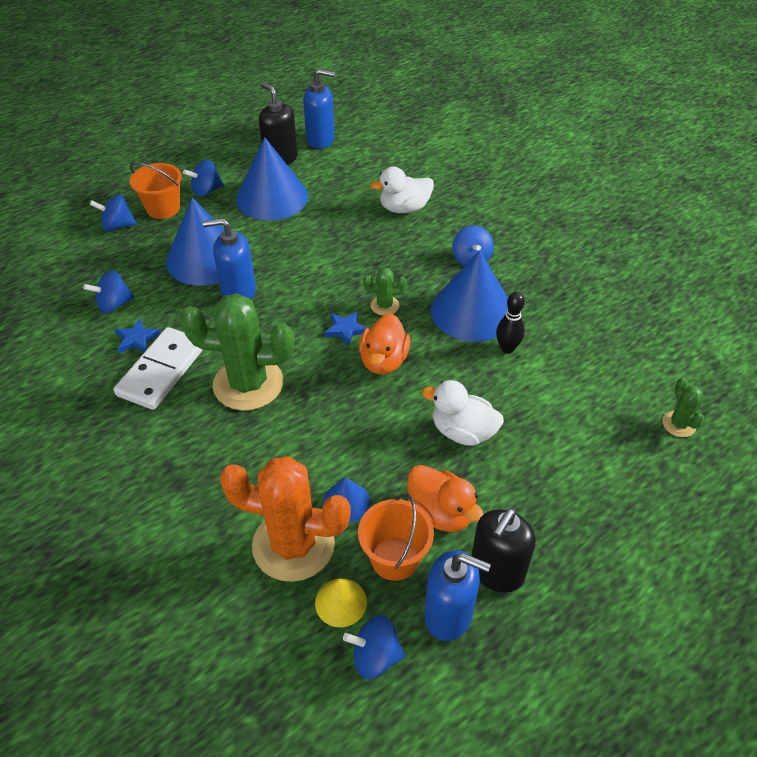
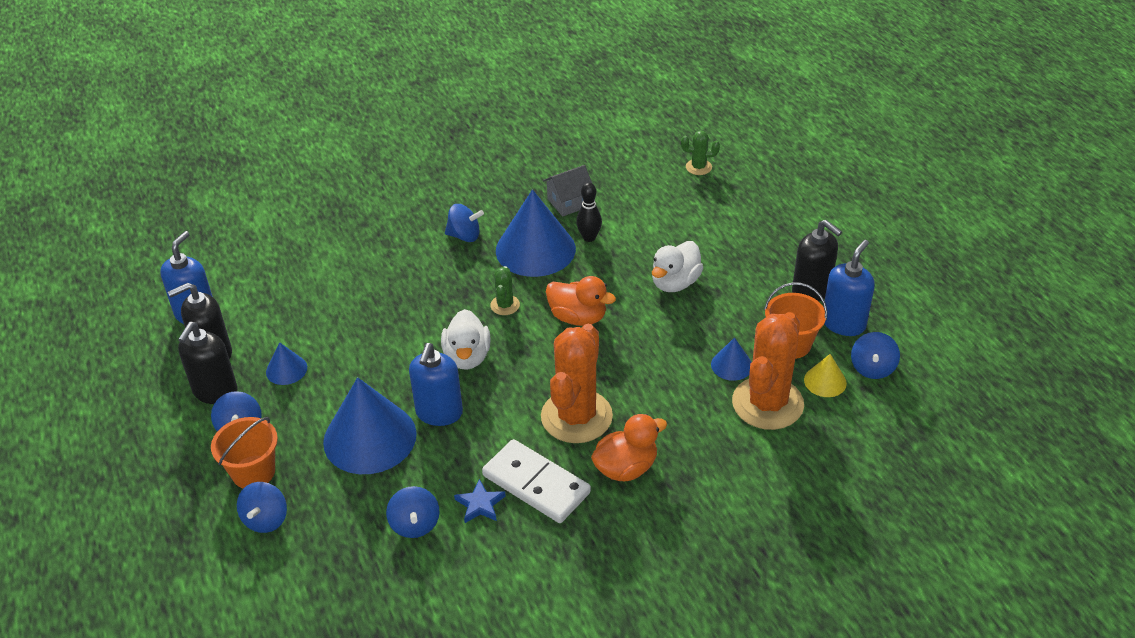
camera: 75 degrees left, 5 degrees down
green cactus [180,293,294,411] -> orange cactus [541,324,613,443]
blue cone [236,137,308,220] -> blue cone [266,342,307,385], size x0.47
blue star [324,311,369,346] -> none
white duck [371,167,434,213] -> white duck moved to [441,309,491,370]
orange duck [407,465,483,532] -> orange duck moved to [591,414,667,481]
none -> black soap dispenser [178,322,238,404]
none -> grey house [543,165,592,217]

